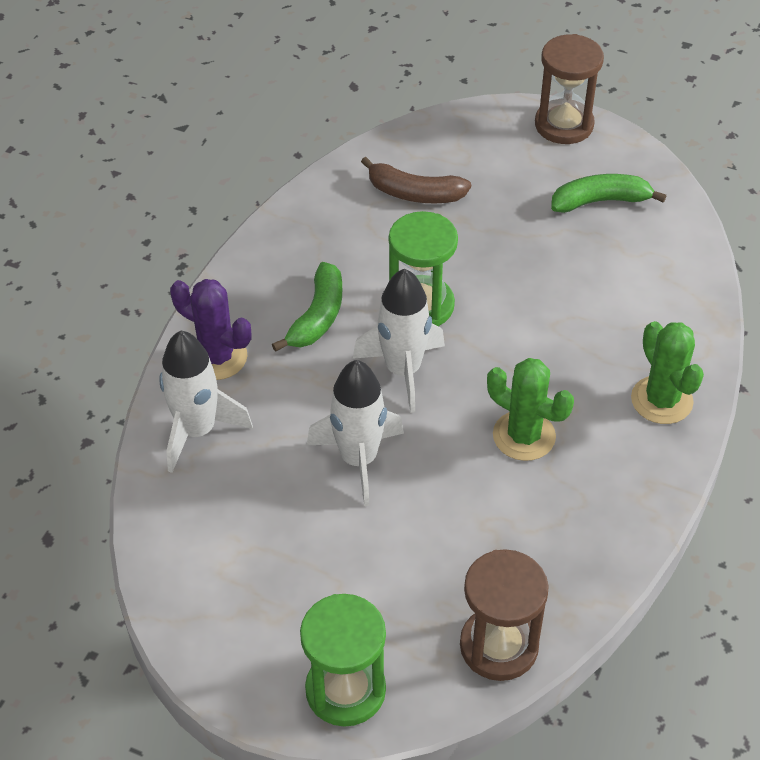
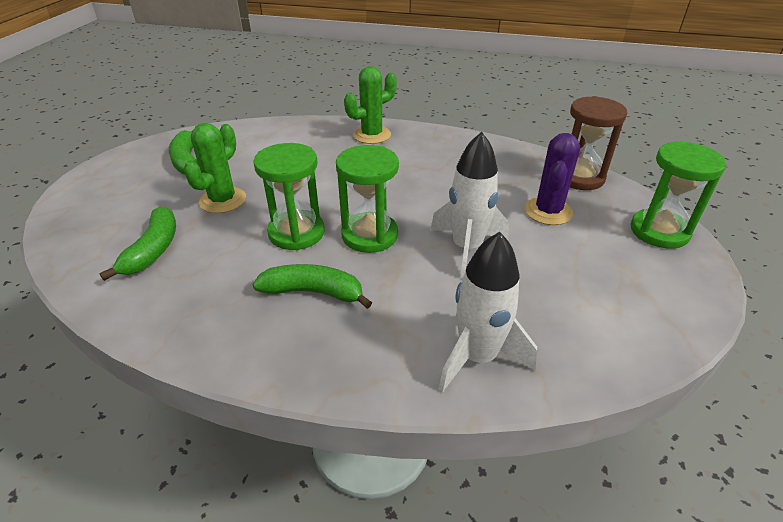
camera: 100 degrees left, 10 degrees down
purple cactus [170,279,251,380] -> purple cactus moved to [525,133,580,225]
white rocket [353,268,445,413] -> green hourglass [336,145,399,253]
brown banana [361,157,471,204] -> green banana [100,206,176,281]
green cactus [487,358,574,461] -> green cactus moved to [184,123,246,213]
brown hourglass [535,34,604,144] -> none

